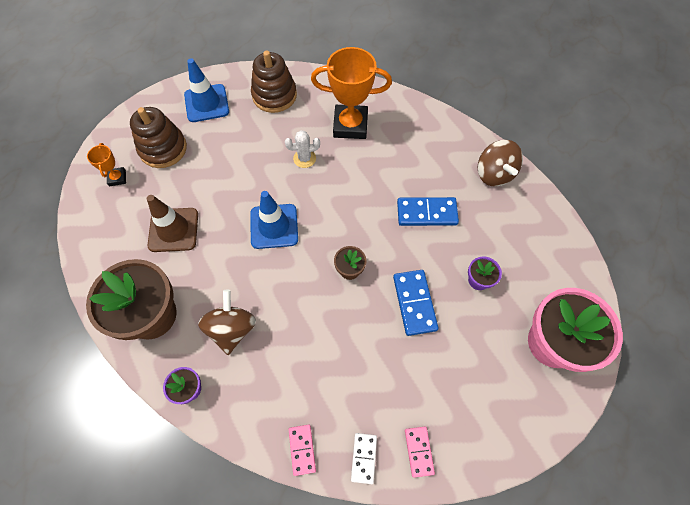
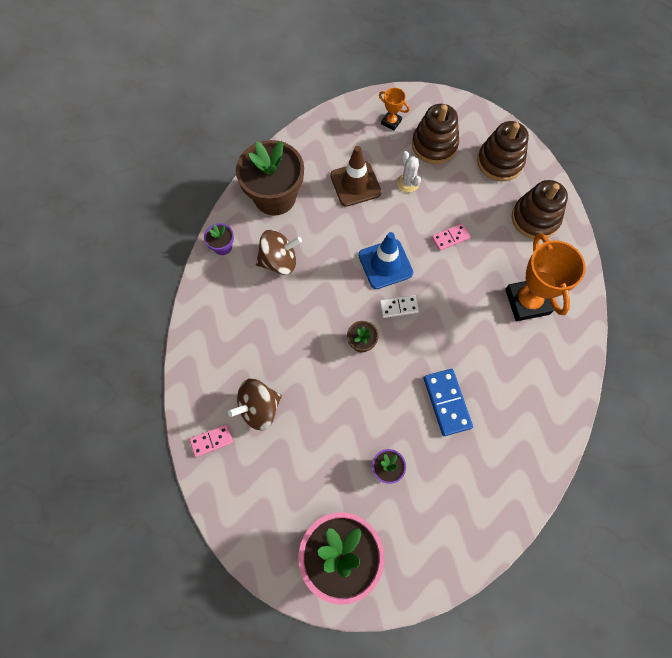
camera: 75 degrees right, 5 degrees up
orange trophy [87,143,126,186] -> orange trophy turned 60 degrees clockwise [379,88,410,131]
blue traffic cone [184,58,229,122] -> brown stacking toy [477,121,529,181]
white cactus [285,130,320,168] -> white cactus moved to [397,151,421,192]
pink domino [289,425,316,476] -> pink domino moved to [432,223,470,251]
white domino [351,433,377,484] -> white domino moved to [380,295,419,318]
blue domino [393,270,439,336] -> none
brown spinning top [478,140,523,187] -> brown spinning top moved to [228,379,282,431]

